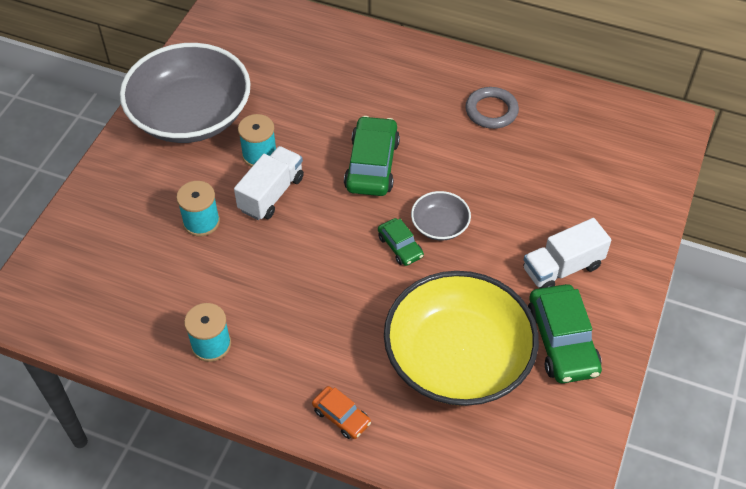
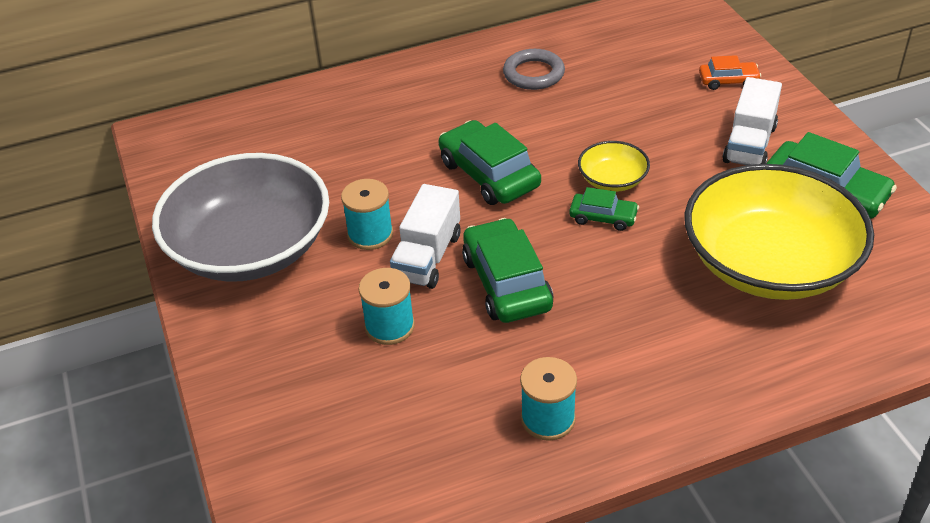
camera: 40 degrees left, 10 degrees down
white truck [234,146,304,220] -> white truck turned 150 degrees counterclockwise [390,184,461,289]
orange car [312,386,371,439] -> orange car moved to [699,55,761,90]
grey bowl [411,191,471,241] -> yellow bowl [578,141,650,192]
none -> green car [462,218,553,323]

